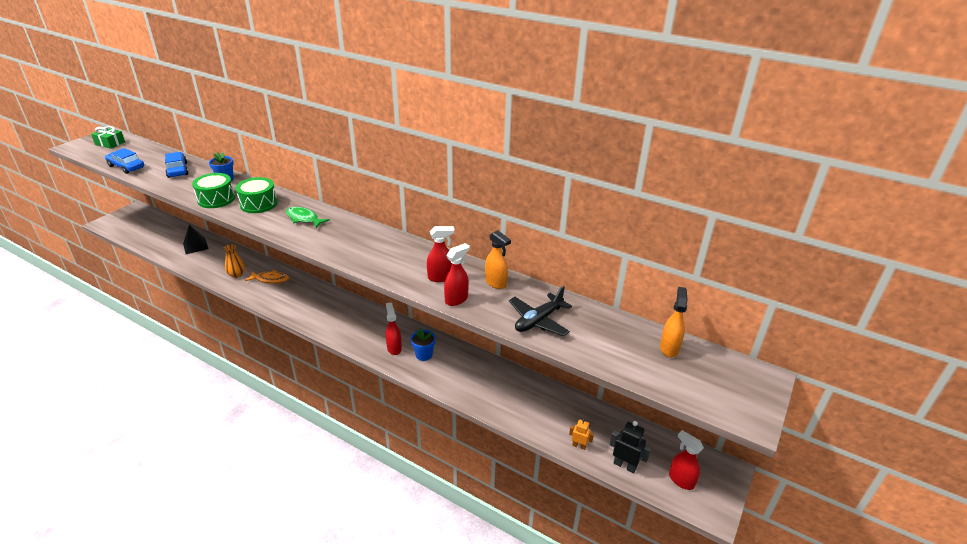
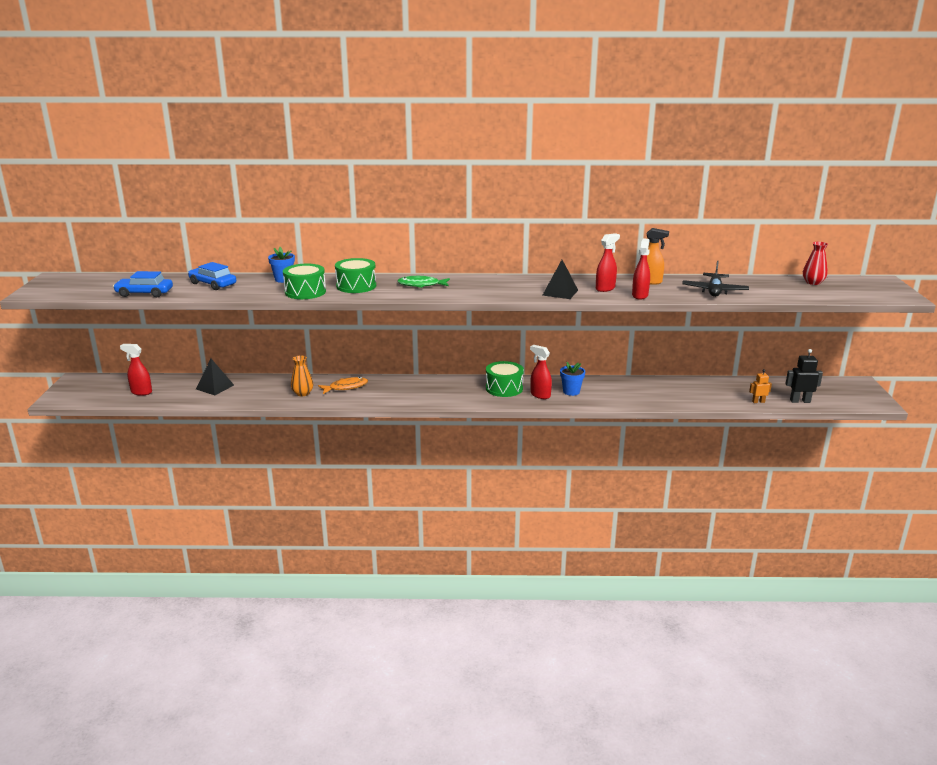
camera: 30 degrees left, 10 degrees down
green gift [91,126,125,149] -> none
orange spray bottle [660,287,688,357] -> red vase [803,242,828,285]
red spray bottle [669,430,704,490] -> red spray bottle moved to [120,344,152,396]
none -> green drum [486,361,524,397]
none -> black pyramid [542,260,578,299]

